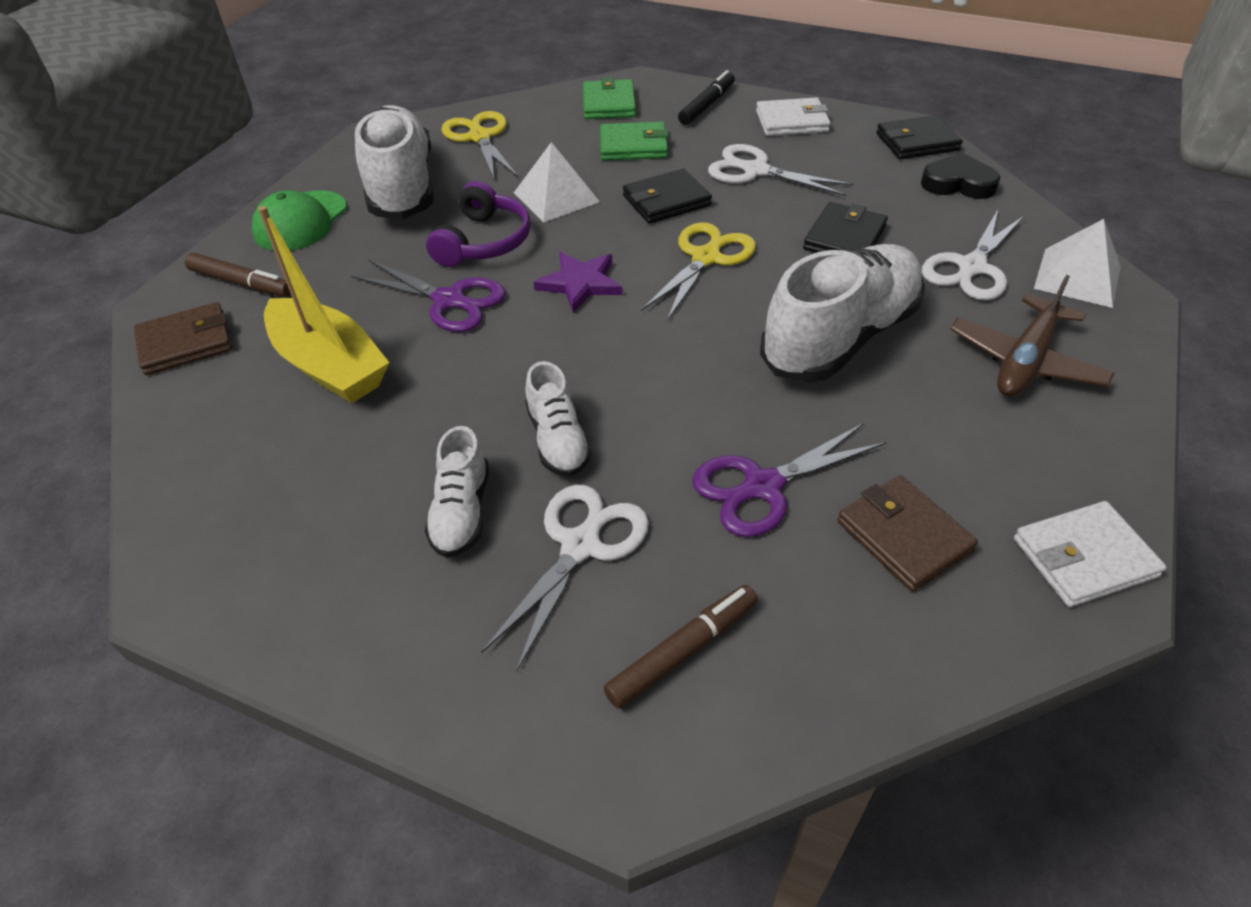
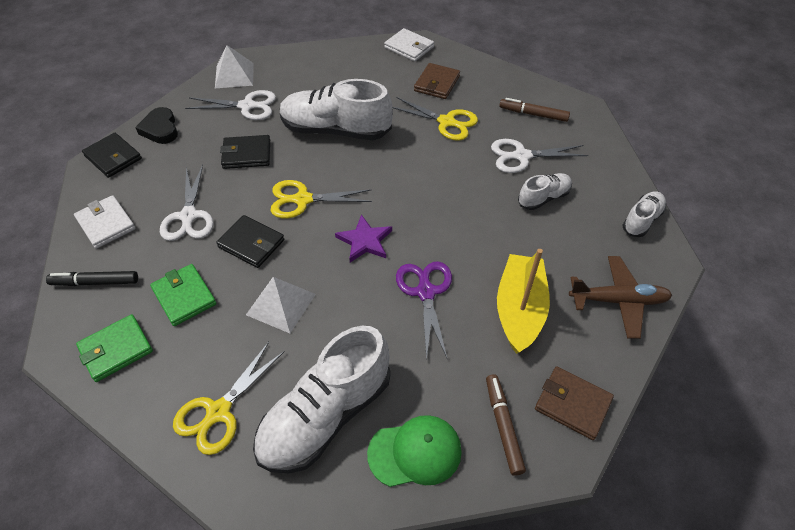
camera: 125 degrees left, 5 degrees up
purple headphones [426,181,531,267] -> none
white shoe [525,361,592,477] -> white shoe moved to [622,191,667,237]
purple scissors [692,423,887,537] -> yellow scissors [392,97,478,141]
brown plane [950,275,1114,397] -> brown plane moved to [569,256,672,339]

